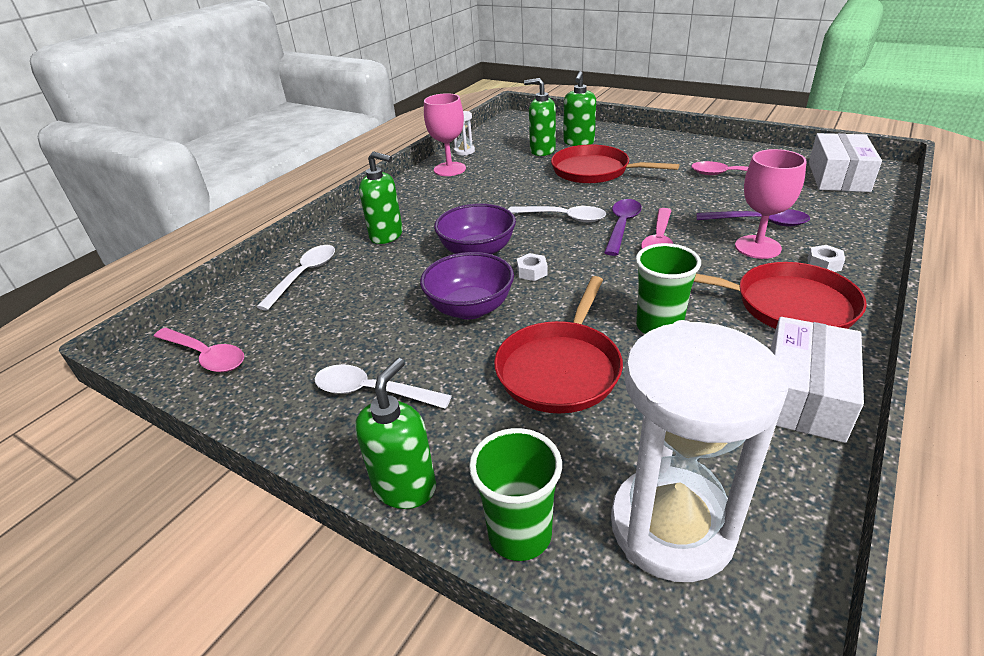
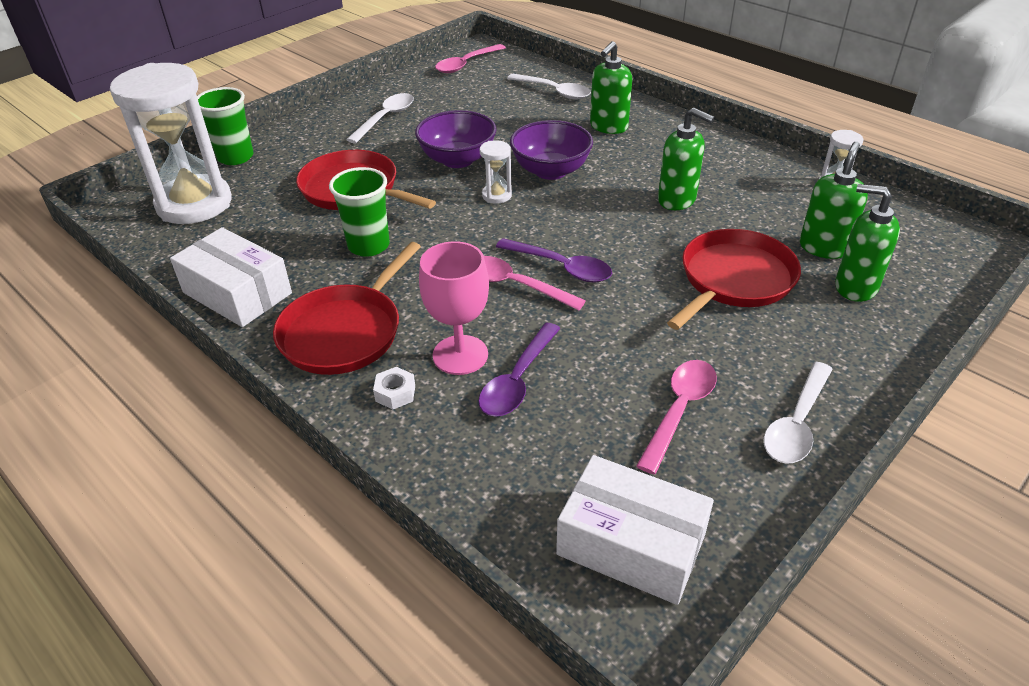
camera: 100 degrees right, 5 degrees up
green soap dispenser [355,358,436,509] -> green soap dispenser moved to [658,108,714,210]
pink goblet [424,93,466,176] -> none
white spoon [508,206,606,222] -> white spoon moved to [764,362,833,464]
white nut [517,253,547,281] -> white hourglass [480,140,512,204]

